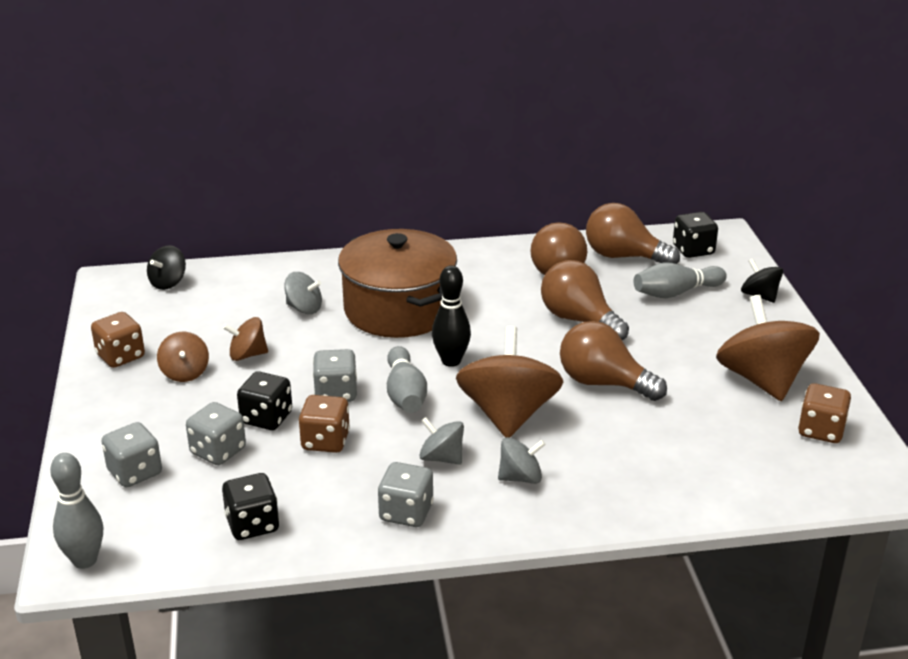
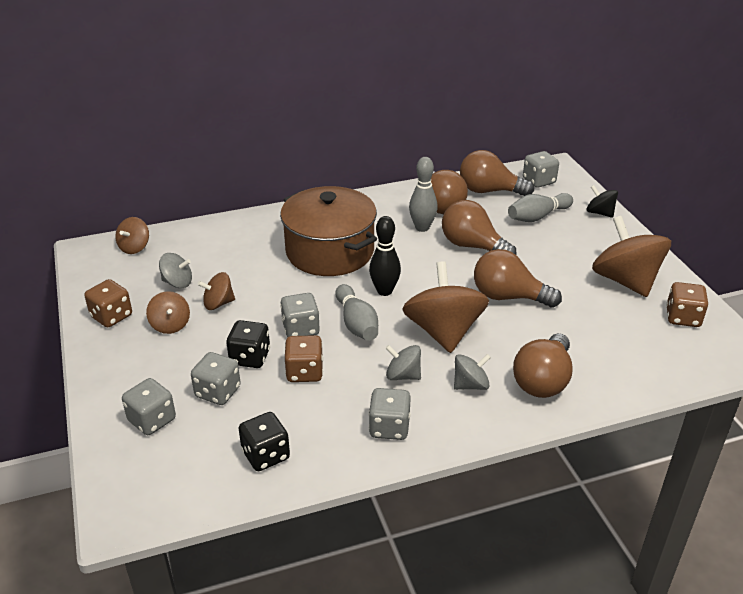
camera: 10 degrees left, 5 degrees up
grey bowling pin [50,453,103,569] -> grey bowling pin moved to [409,157,438,232]
black spinning top [147,245,186,290] -> brown spinning top [115,217,149,254]
grey spinning top [284,272,322,314] -> grey spinning top moved to [159,253,192,288]
black dice [673,212,718,258] -> grey dice [523,151,559,188]
none -> brown light bulb [513,333,573,398]

